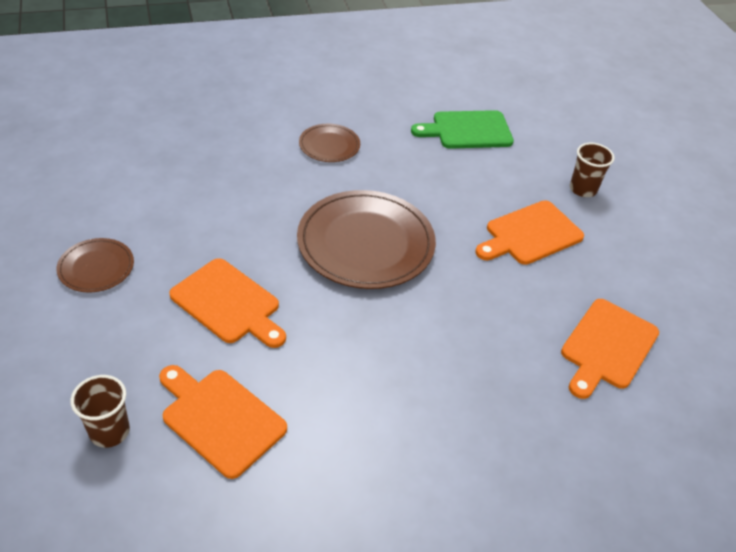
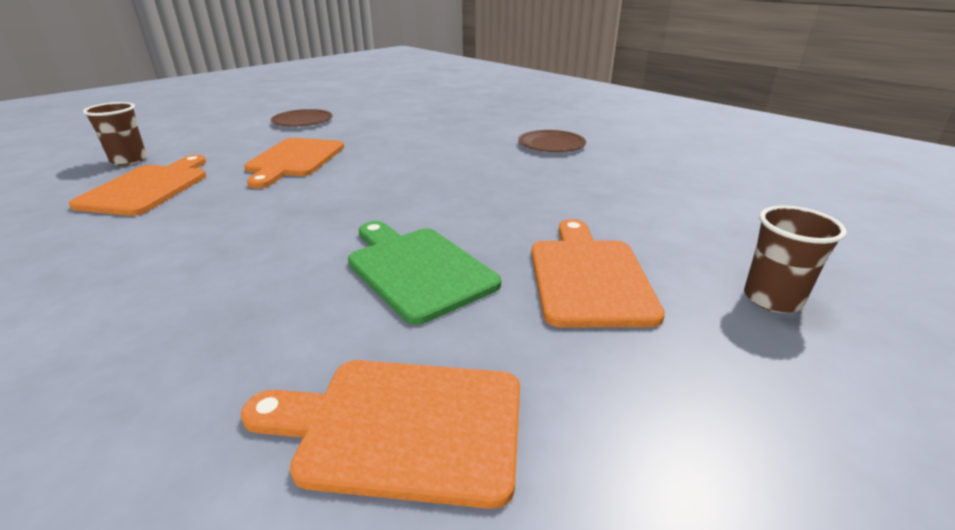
camera: 65 degrees right, 15 degrees down
brown plate [297,190,436,289] -> none
green cutting board [411,110,514,149] -> green cutting board moved to [348,221,501,325]
orange cutting board [475,200,584,265] -> orange cutting board turned 60 degrees clockwise [531,219,665,327]

